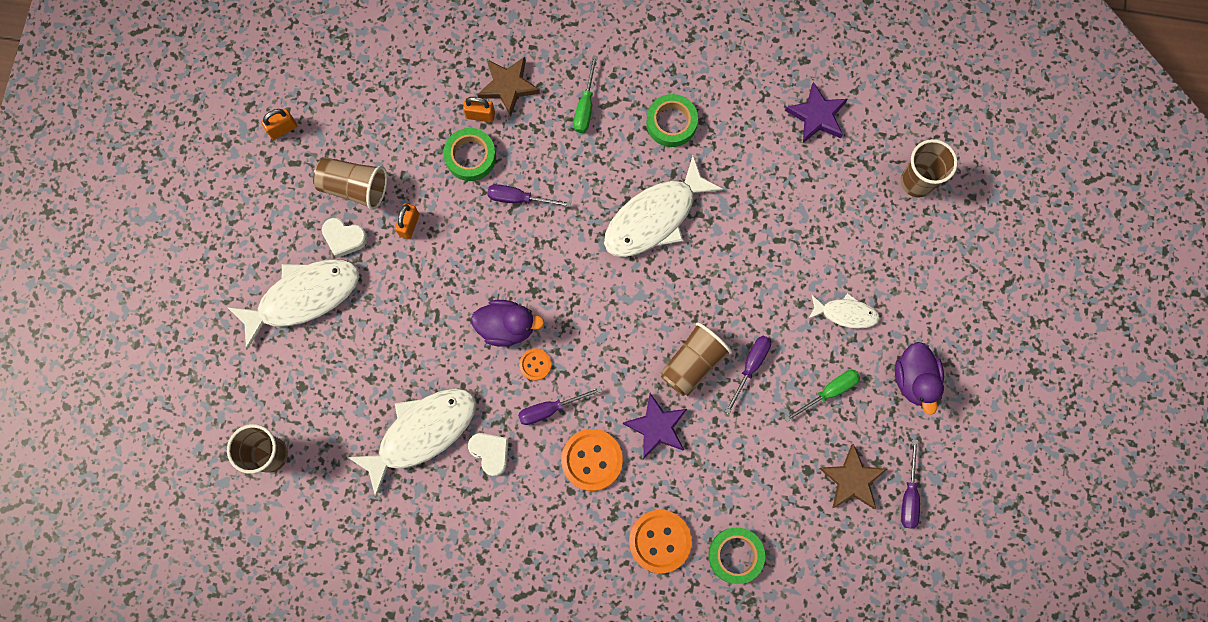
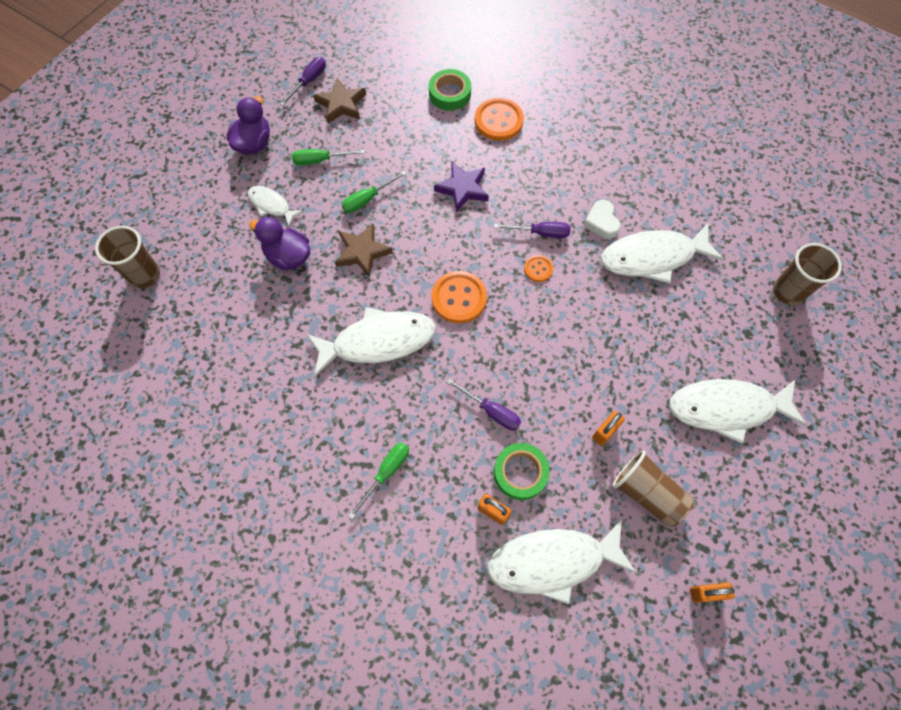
camera: 155 degrees left, 10 degrees down
white heart [322,218,368,258] -> none
purple duck [471,300,544,347] -> purple duck moved to [249,217,310,270]
brown star [477,57,540,117] -> brown star moved to [335,223,393,278]
orange button [561,429,623,491] -> orange button moved to [432,271,487,323]
green tape [646,94,698,147] -> none
brown cup [661,322,732,396] -> none
purple screwdriver [725,336,771,414] -> green screwdriver [342,171,407,213]
purple star [785,82,848,143] -> none
none -> white fish [487,519,636,604]

